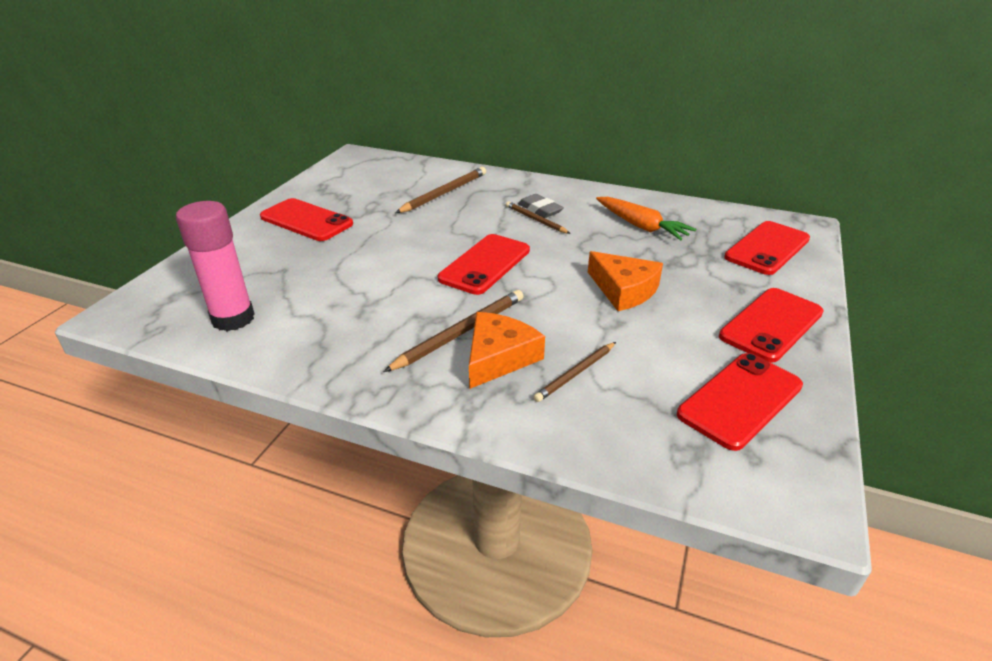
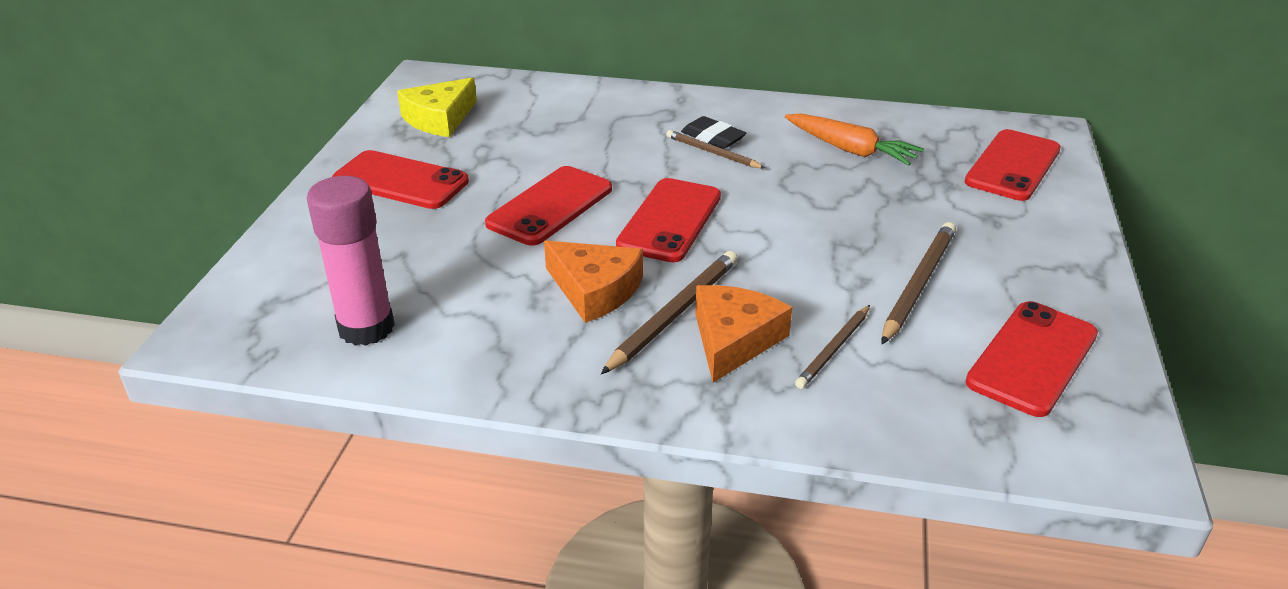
camera: 10 degrees left, 0 degrees up
brown pencil [395,167,486,213] -> brown pencil moved to [882,222,956,344]
grey eraser [518,194,564,218] -> black eraser [681,116,746,149]
orange cheese [588,251,663,311] -> orange cheese moved to [544,240,643,323]
red phone [719,288,824,362] -> red phone moved to [485,166,612,246]
none -> yellow cheese [397,77,477,137]

